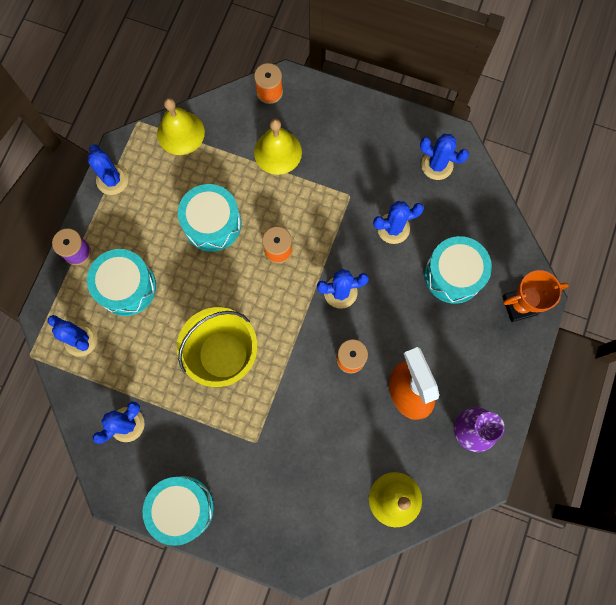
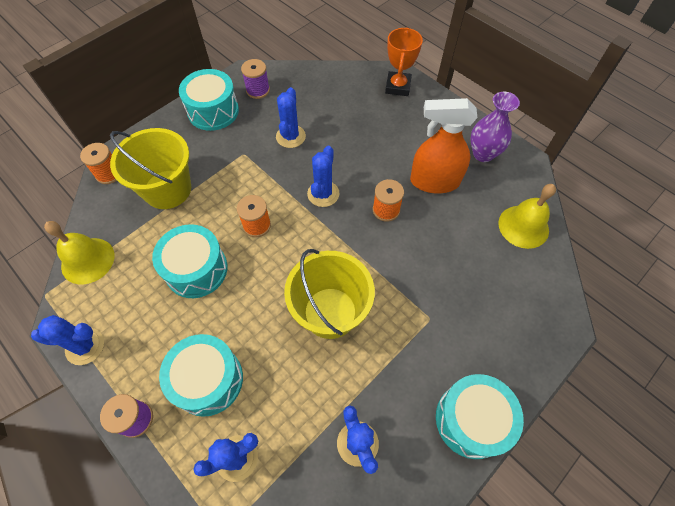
camera: 65 degrees left, 15 degrees down
yellow bell [254,119,302,175] -> yellow bucket [110,128,191,209]
blue cactus [420,134,469,180] -> purple spool [241,59,270,99]
turquoise drum [425,236,492,304] -> turquoise drum moved to [179,69,239,131]

